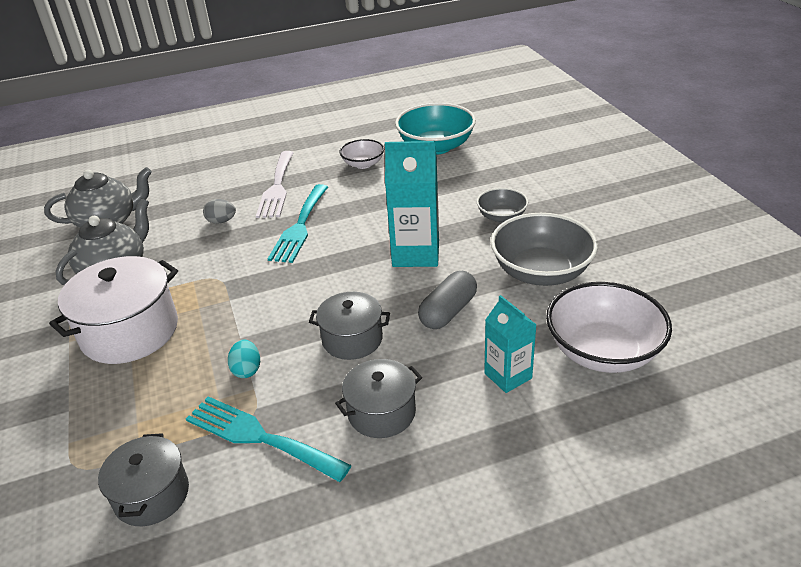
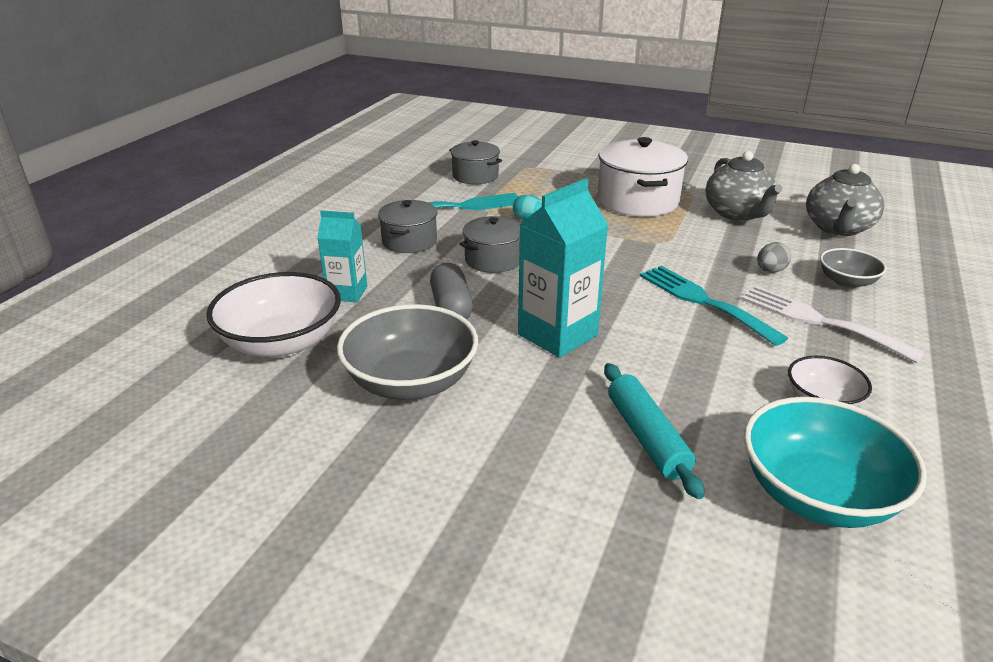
camera: 130 degrees right, 5 degrees down
grey bowl [477,188,528,223] -> grey bowl moved to [820,248,887,288]
none -> turquoise rolling pin [604,363,705,499]

